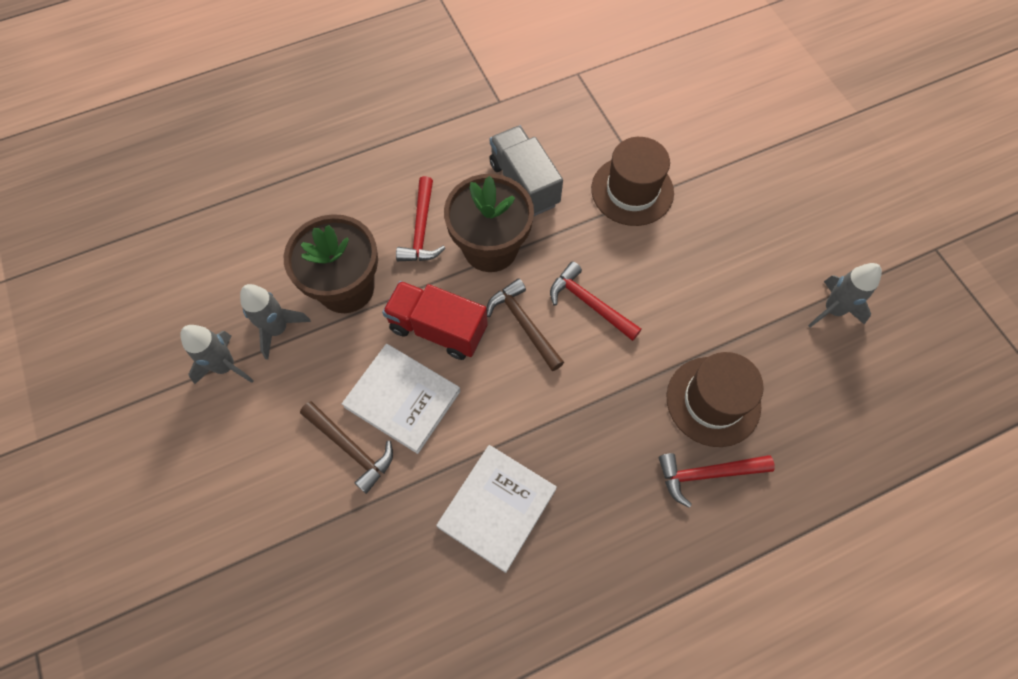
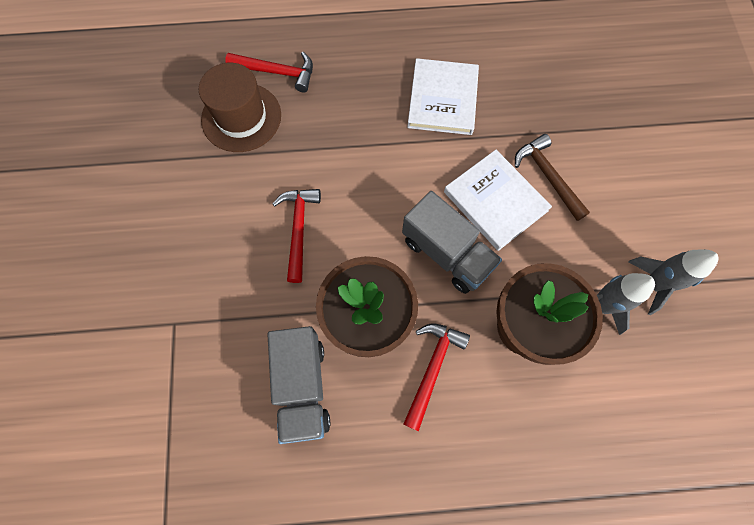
camera: 160 degrees left, 5 degrees up
red truck [382,281,488,360] -> grey truck [402,191,502,294]
white book [436,445,557,573] -> white book turned 45 degrees counterclockwise [407,58,479,135]
brown hammer [487,278,564,371] -> none
red hammer [550,261,642,341] -> red hammer turned 150 degrees counterclockwise [272,189,321,283]
brown hat [591,137,674,226] -> none
grey rocket [808,263,882,327] -> none

